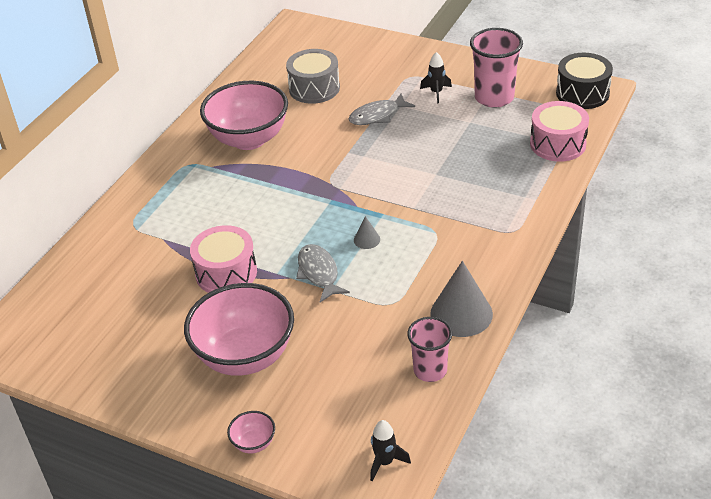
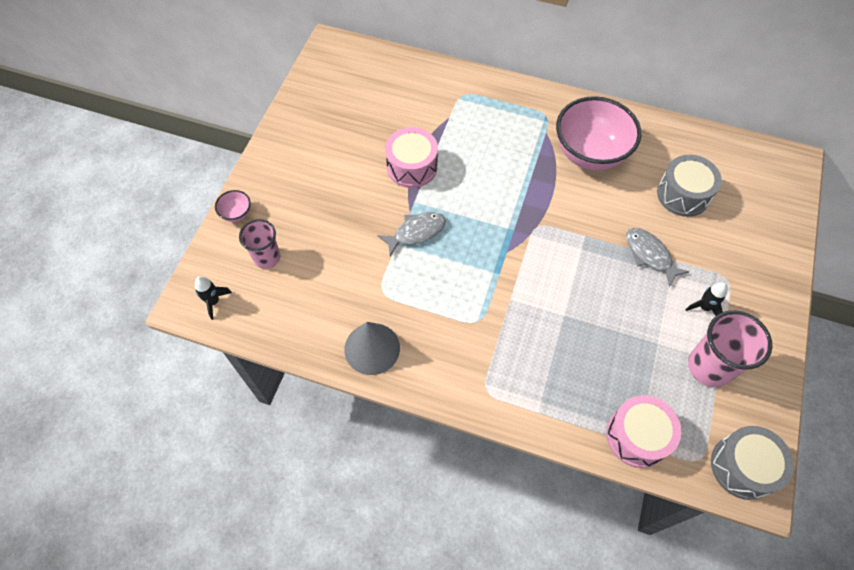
camera: 80 degrees right, 20 degrees up
pink bowl [184,283,294,376] -> none
grey cone [354,216,380,249] -> none
pink cup [407,317,452,382] -> pink cup moved to [239,219,280,269]
black drum [556,53,613,109] -> grey drum [711,426,794,500]

